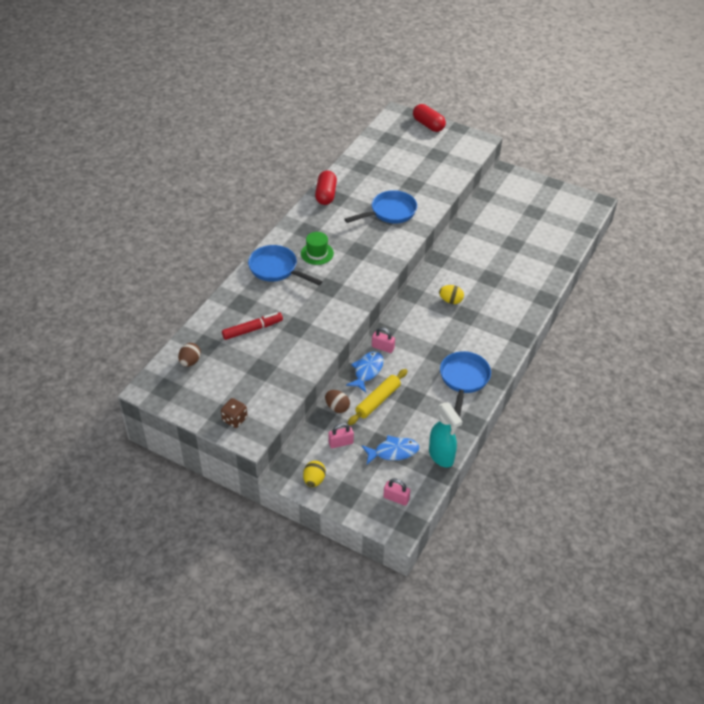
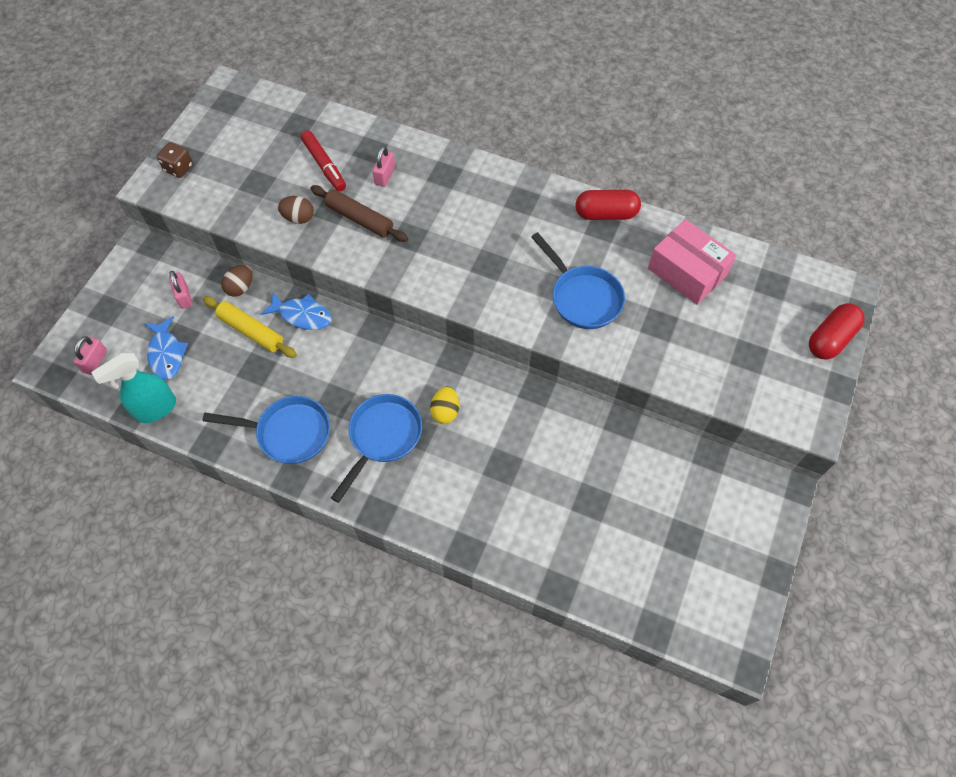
camera: 85 degrees right, 15 degrees up
brown egg [178,343,201,367] -> brown egg moved to [277,196,314,224]
blue pan [248,245,322,285] -> blue pan moved to [331,394,422,503]
green hat [301,232,334,265] -> none
yellow egg [303,461,326,487] -> none
pink padlock [372,327,395,353] -> pink padlock moved to [373,146,395,187]
none -> brown rolling pin [311,185,408,242]
none -> pink box [648,219,737,305]

